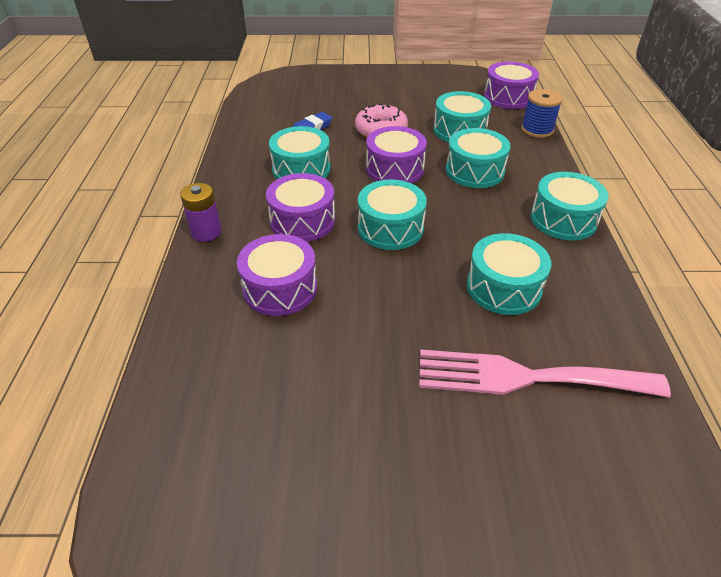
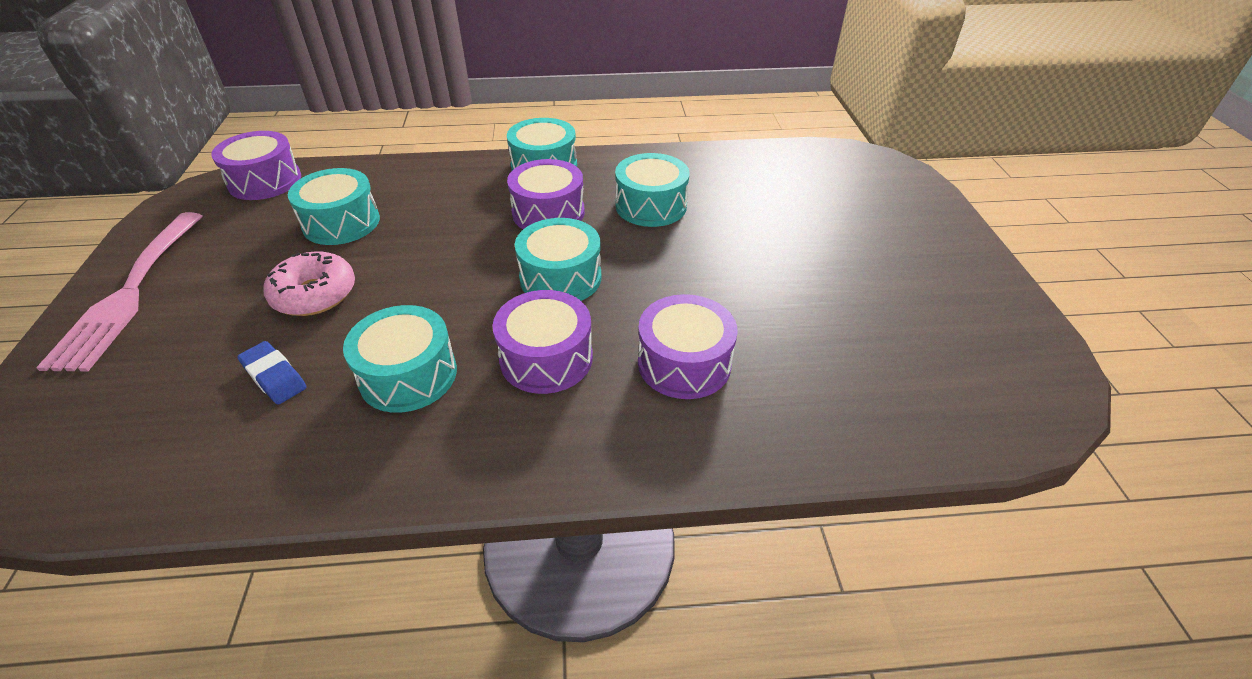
camera: 95 degrees left, 0 degrees up
purple battery [180,183,222,242] -> none
purple drum [366,126,427,184] -> purple drum moved to [507,159,585,229]
pink fork [419,350,671,397] -> pink fork moved to [36,212,203,371]
turquoise drum [446,128,511,188] -> none
blue spool [521,89,563,138] -> none

